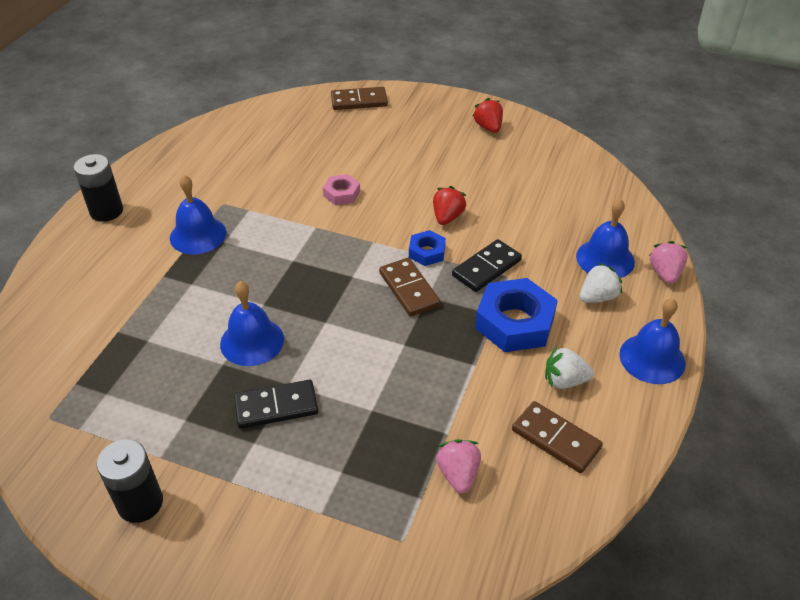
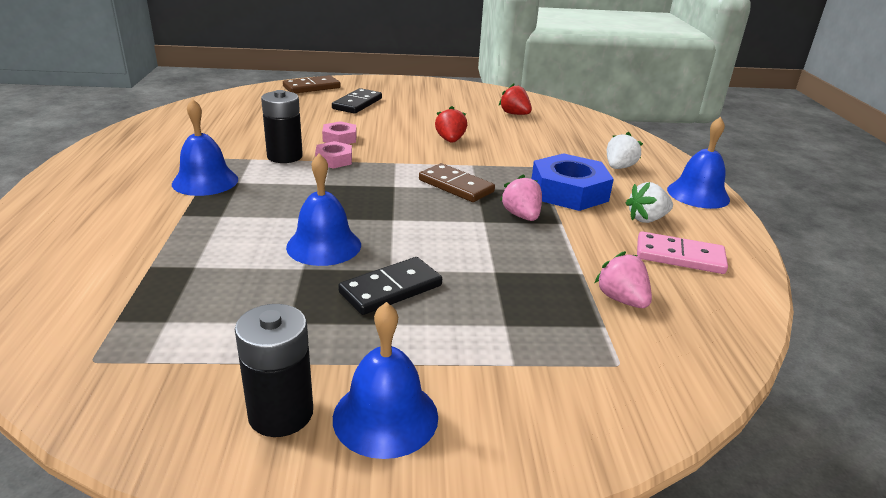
camera: 25 degrees left, 15 degrees down
black battery [74,154,123,222] -> black battery moved to [261,90,303,163]
blue nut [409,230,446,266] -> none
black domino [452,239,522,292] -> black domino moved to [332,88,382,114]
red strawberry [472,98,503,133] -> red strawberry moved to [499,84,532,115]
brown domino [512,401,603,473] -> pink domino [637,231,728,274]
blue bell [576,199,635,278] -> blue bell moved to [333,302,438,459]
pink strawberry [649,241,688,284] -> pink strawberry moved to [500,174,542,221]
none -> pink nut [315,141,352,169]

